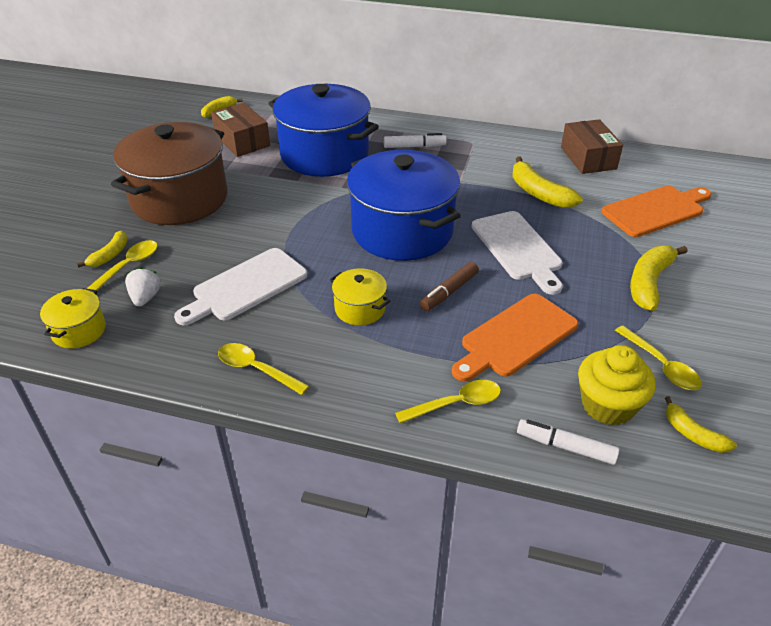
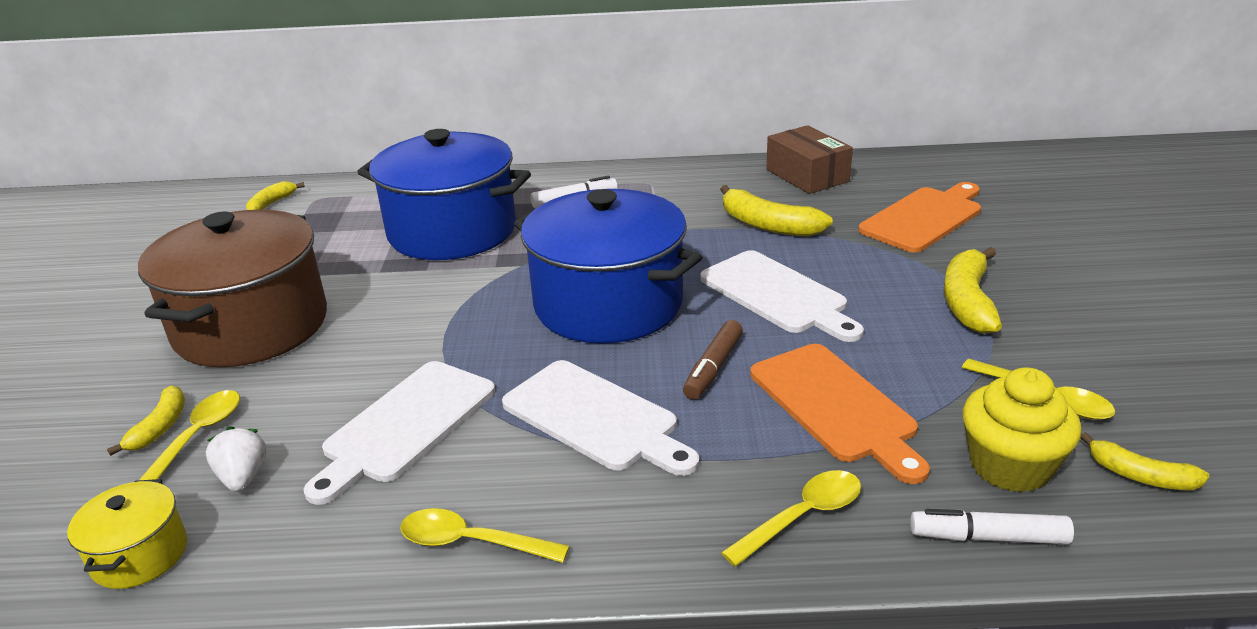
camera: 15 degrees left, 10 degrees down
brown box [211,103,270,157] -> none
yellow pot [330,268,390,325] -> white cutting board [502,360,699,476]
orange cutting board [452,294,578,381] -> orange cutting board turned 60 degrees counterclockwise [750,344,930,484]

